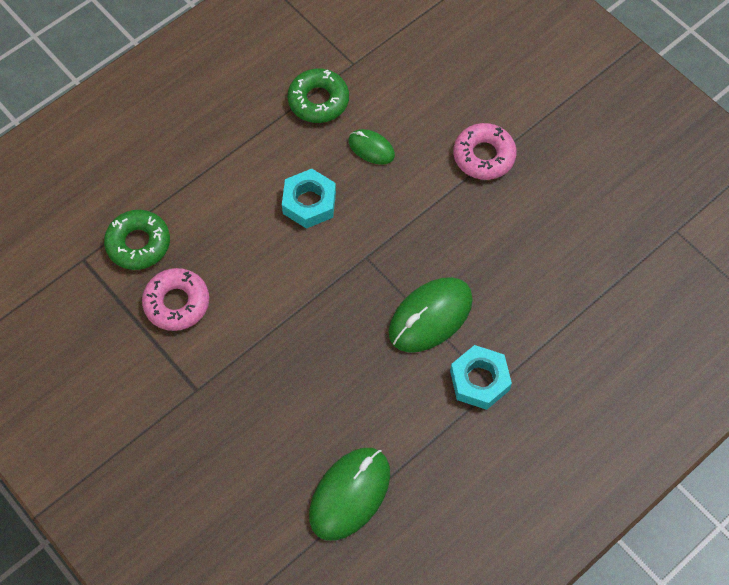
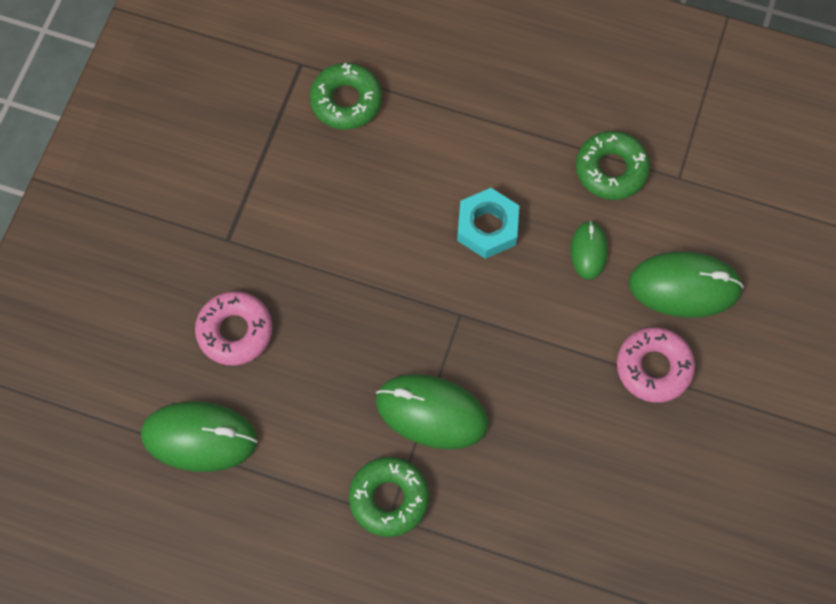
camera: 60 degrees right, 5 degrees up
pink donut [142,268,209,331] -> pink donut moved to [195,291,272,366]
turquoise nut [450,345,512,410] -> green donut [349,457,429,537]
none -> green mouse [629,252,744,317]

